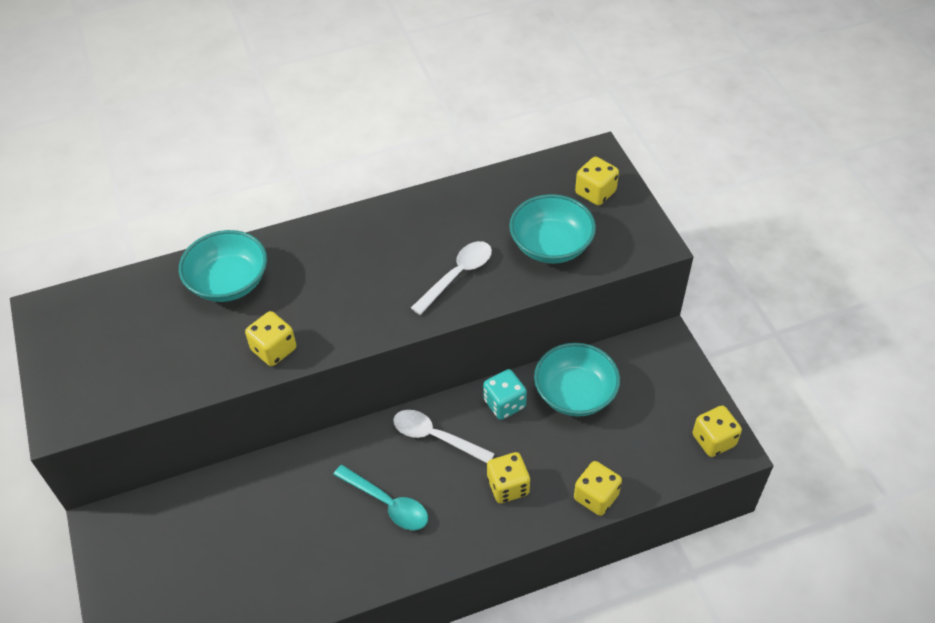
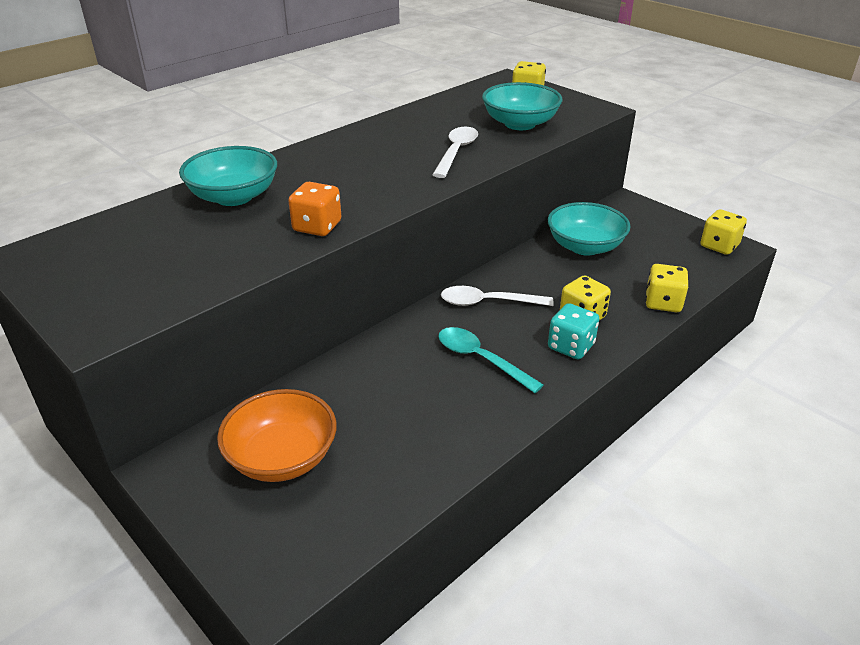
camera: 25 degrees left, 15 degrees down
yellow dice [245,311,296,366] -> orange dice [288,182,341,236]
turquoise spoon [333,465,428,530] -> turquoise spoon turned 150 degrees counterclockwise [438,327,543,393]
turquoise dice [483,369,527,420] -> turquoise dice moved to [548,303,599,360]
none -> orange bowl [217,389,337,482]

